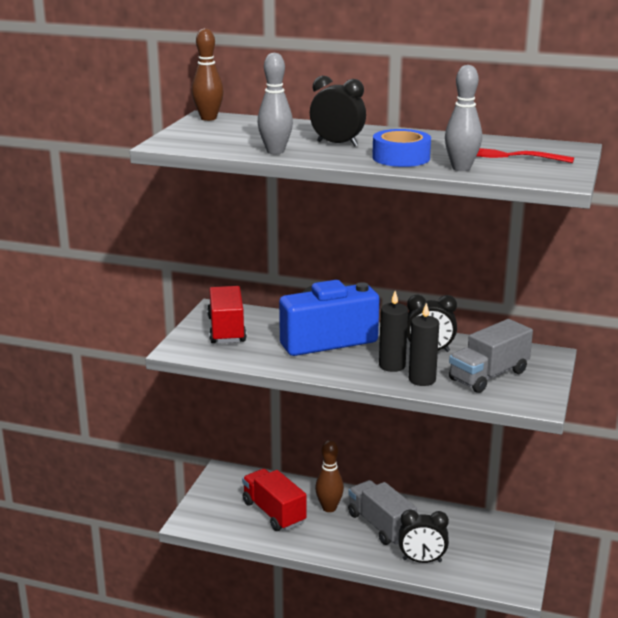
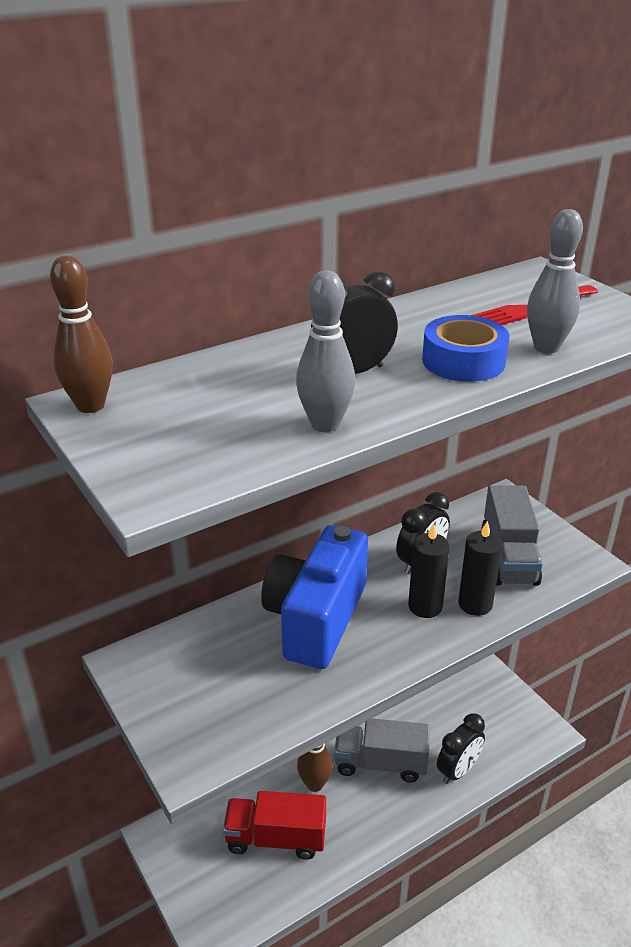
camera: 50 degrees left, 10 degrees up
red truck [207,286,247,344] -> none

